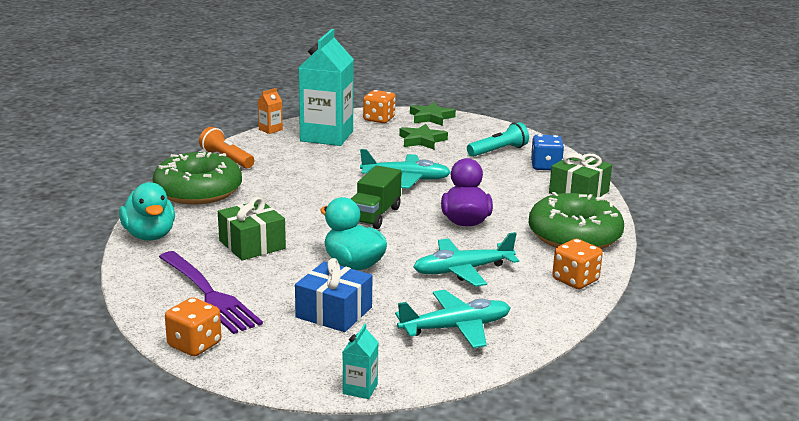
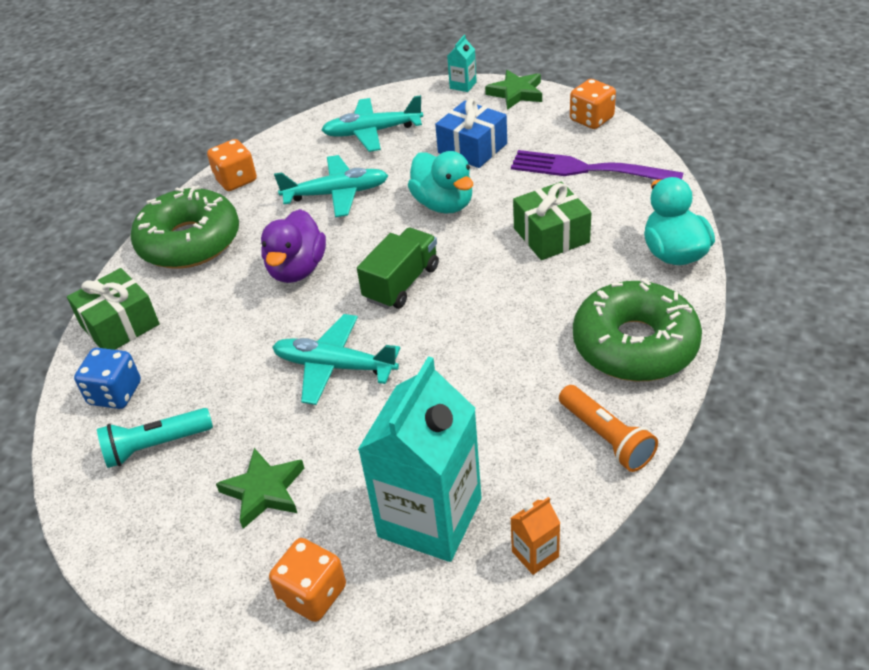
camera: 165 degrees left, 20 degrees up
purple fork [159,251,263,334] -> purple fork turned 45 degrees counterclockwise [511,150,683,180]
green star [410,102,456,126] -> green star moved to [485,70,542,110]

